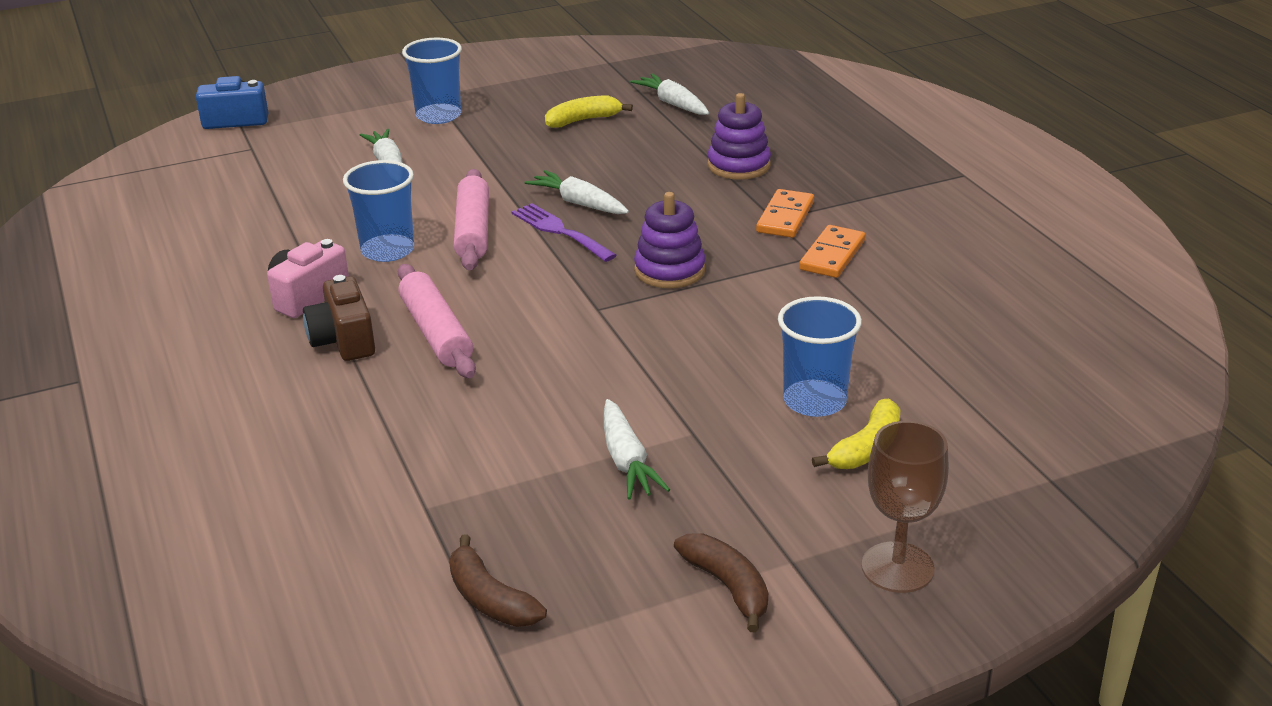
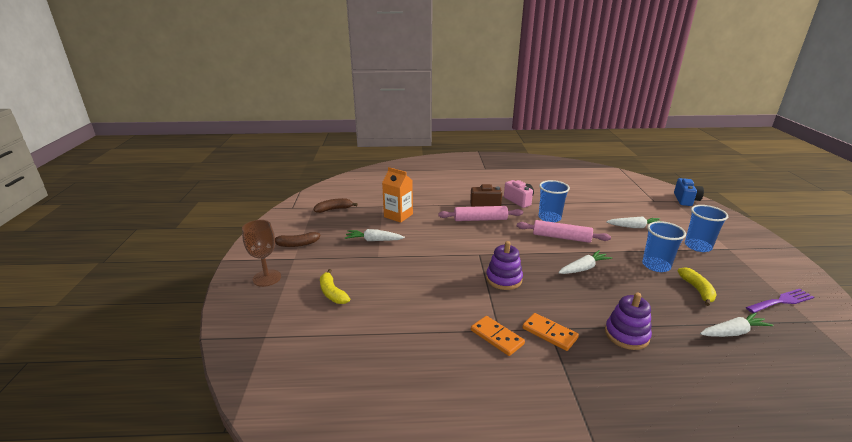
camera: 110 degrees right, 5 degrees down
purple fork [511,203,617,262] -> purple fork moved to [746,289,814,313]
blue cup [778,296,862,417] -> blue cup moved to [642,221,686,272]
none -> orange carton [382,167,413,223]

